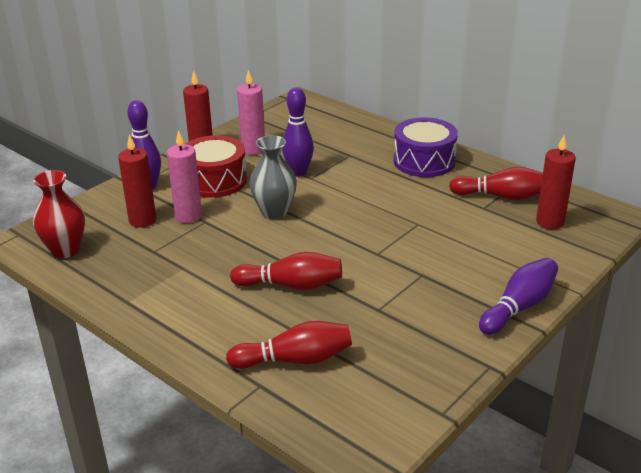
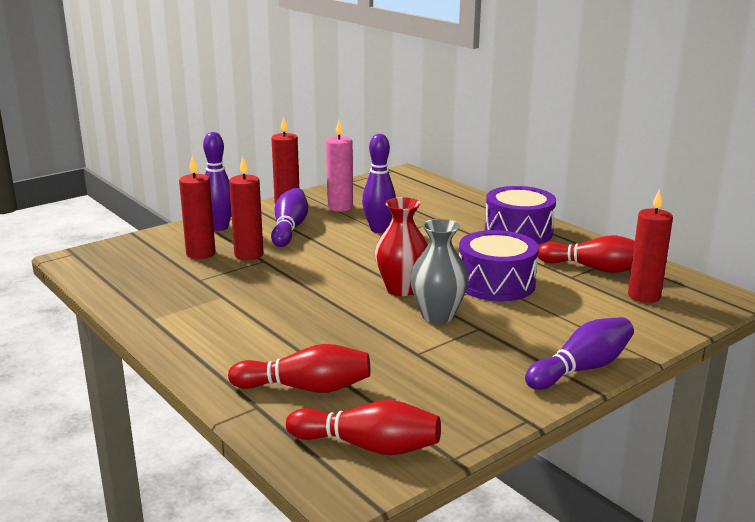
camera: 10 degrees right, 10 degrees down
red vase [33,170,85,258] -> red vase moved to [375,197,428,296]
pink candle [167,130,202,223] -> red candle [229,157,264,260]
red drum [186,135,247,198] -> purple bowling pin [271,188,308,247]
red bowling pin [230,252,342,290] -> red bowling pin moved to [286,400,441,455]
grey vase [249,135,297,219] -> grey vase moved to [410,219,469,324]
none -> purple drum [459,230,539,301]

